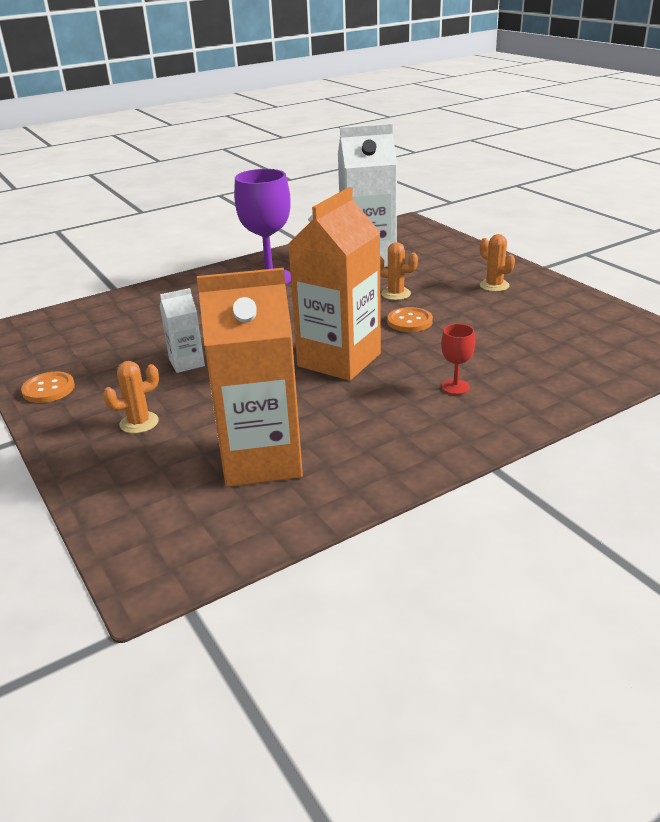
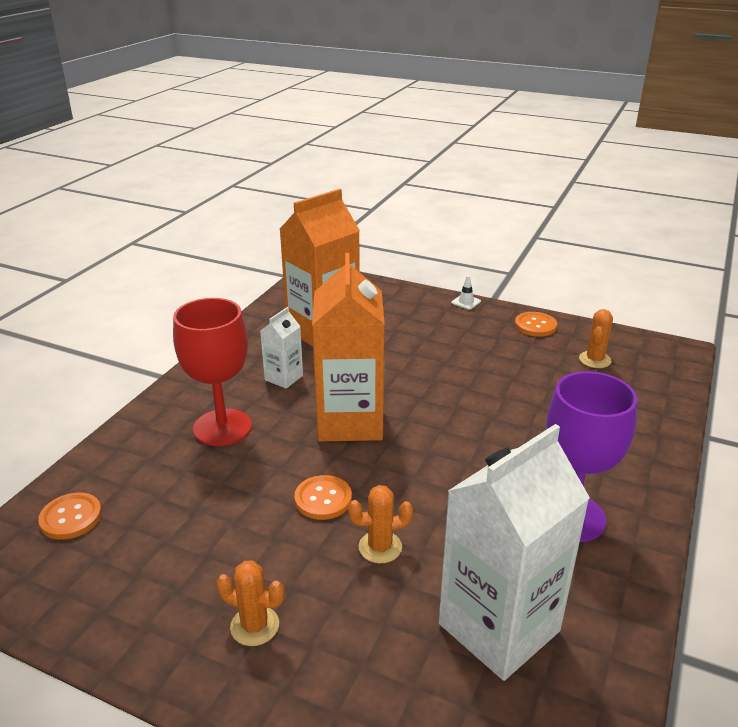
camera: 145 degrees right, 0 degrees up
orange cactus [103,361,159,434] -> orange cactus moved to [579,309,613,368]
white carton [160,288,205,373] -> white carton moved to [260,307,303,389]
red goblet [441,324,475,395] -> red goblet [173,298,252,446], size x2.13
none -> orange button [38,493,102,540]
none -> white traffic cone [452,276,481,310]

